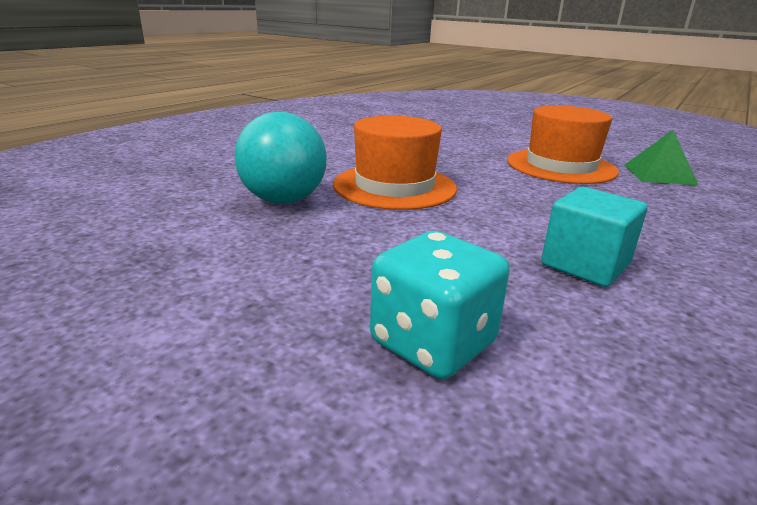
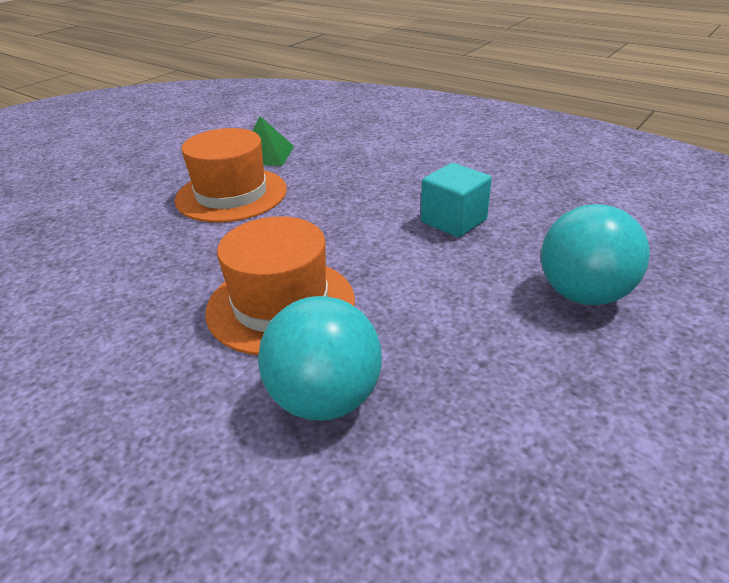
camera: 85 degrees left, 10 degrees up
turquoise dice [370,231,510,379] -> turquoise ball [541,204,650,305]

